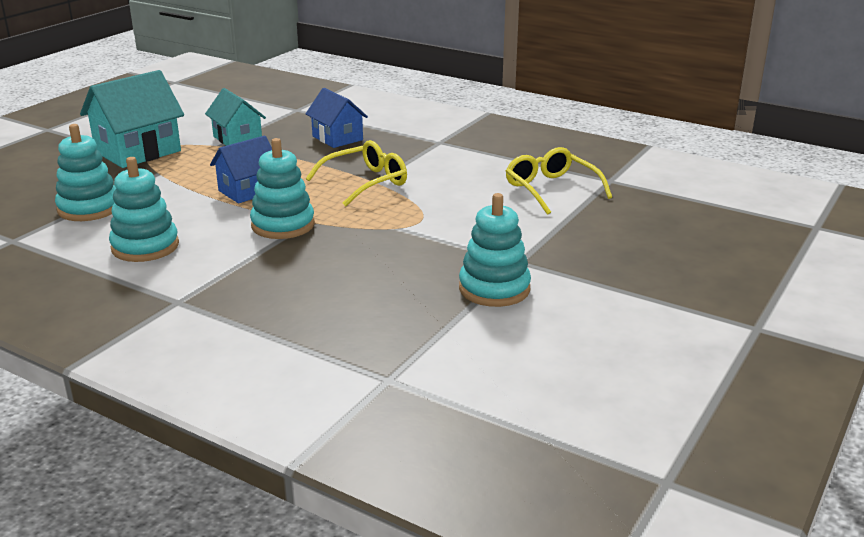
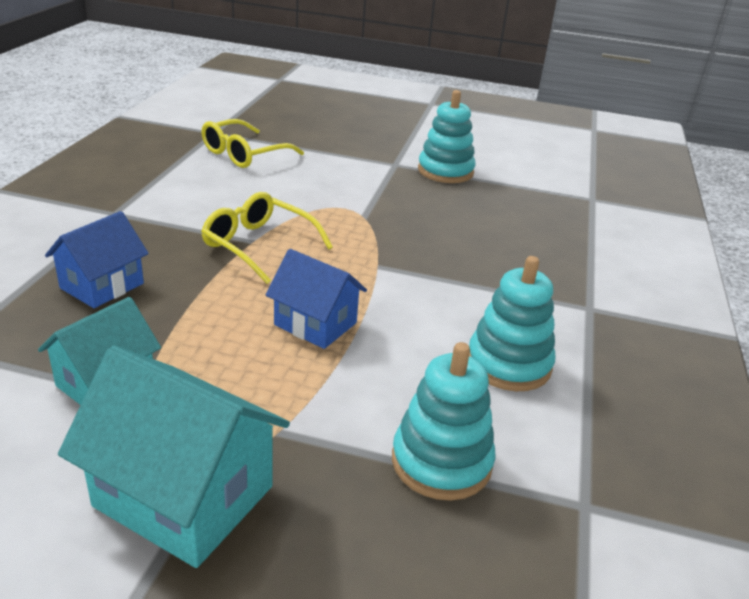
camera: 110 degrees left, 5 degrees up
turquoise stacking toy [250,138,315,239] -> none

